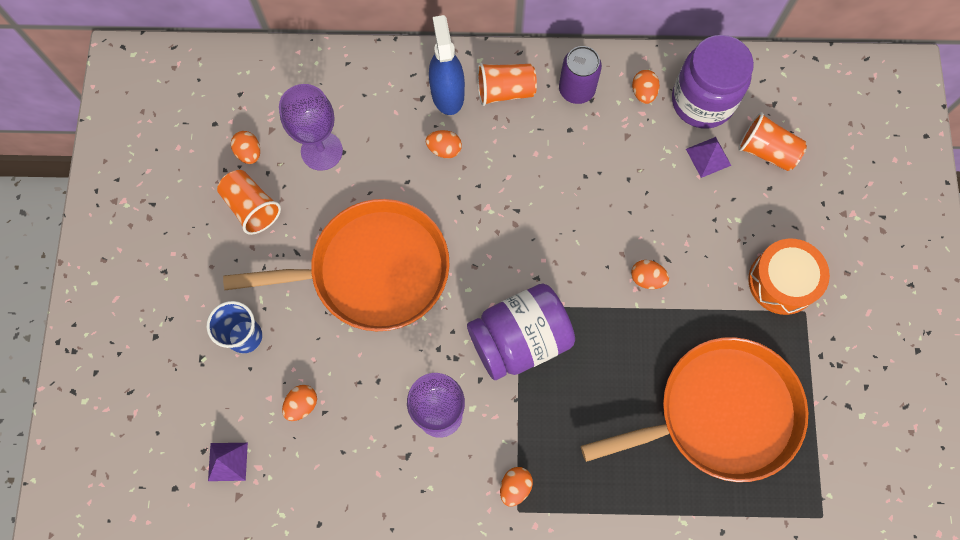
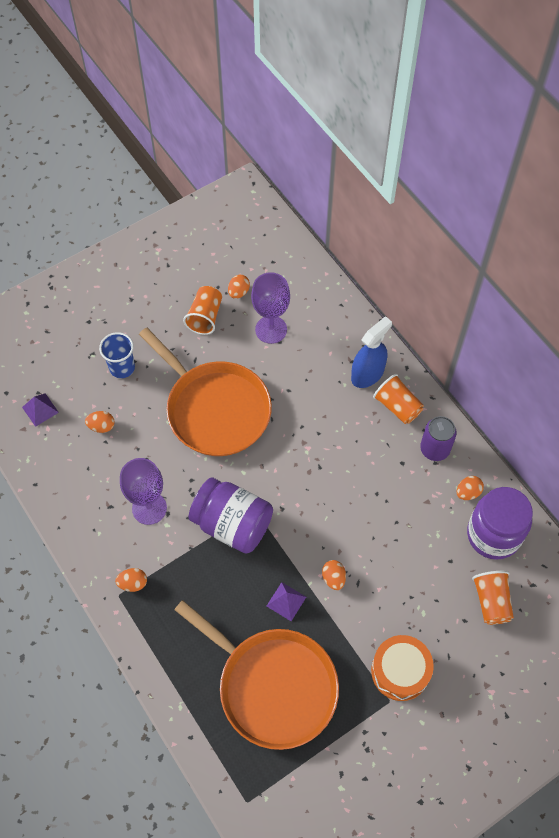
camera: 55 degrees right, 10 degrees down
orange egg [426,130,462,158] -> none
purple pyramid [686,137,731,178] -> purple pyramid moved to [267,582,306,621]

